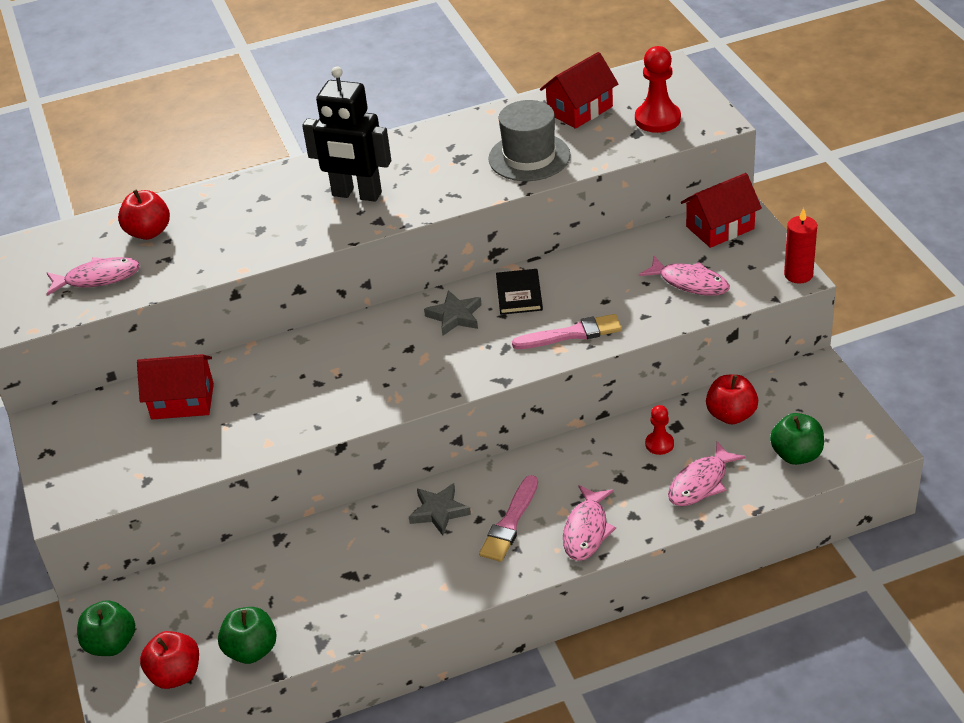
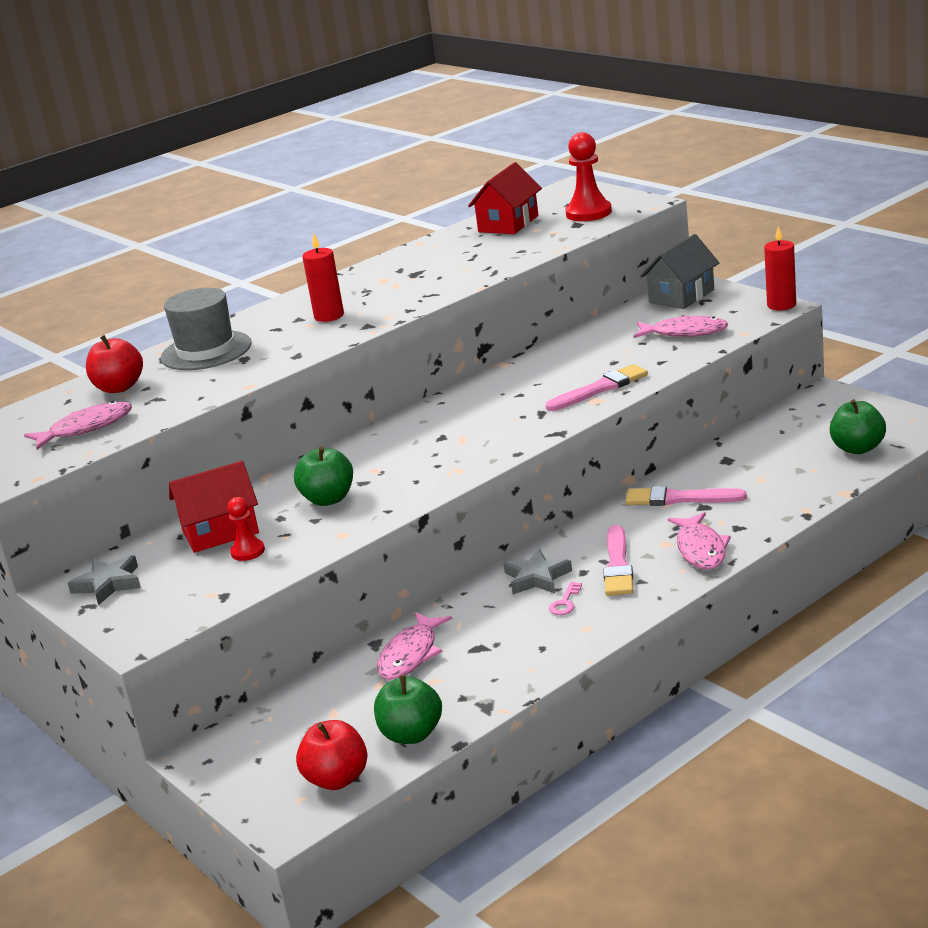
camera: 20 degrees left, 15 degrees down
green apple [77,600,135,656] -> green apple moved to [294,446,353,506]
black robot [302,66,391,202] -> red candle [302,233,344,322]
grey star [424,290,482,336] -> grey star moved to [68,555,141,605]
grey hat [488,100,570,181] -> grey hat moved to [161,288,252,370]
black book [496,269,543,315] -> none
red pawn [645,405,674,455] -> red pawn moved to [227,497,265,561]
pink fish [668,442,746,506] -> pink fish moved to [377,612,452,680]
red house [681,173,762,248] -> grey house [640,234,719,309]
red apple [706,375,758,424] -> none
none -> pink key [549,582,582,615]
none -> pink brush [625,486,747,506]

